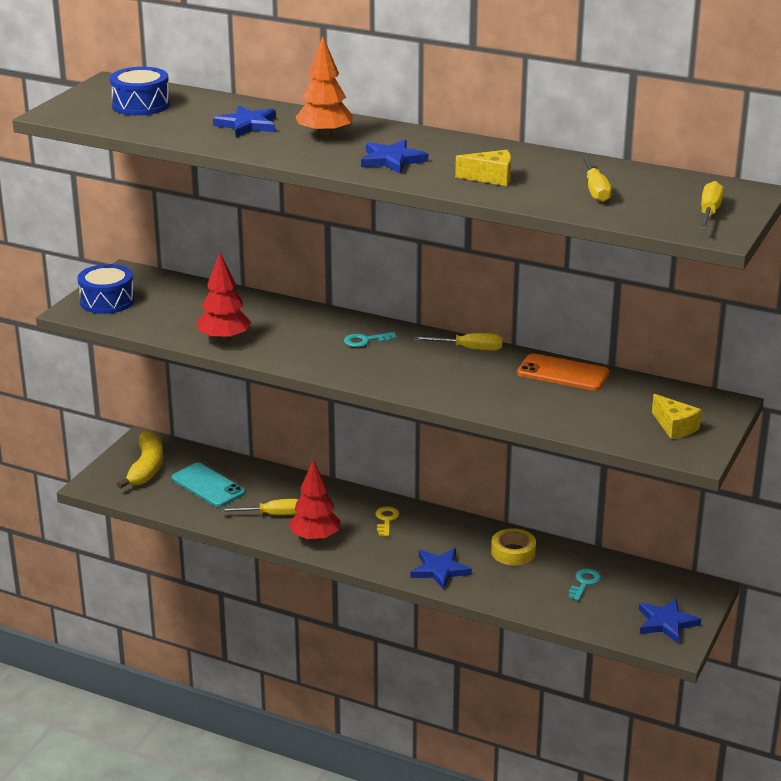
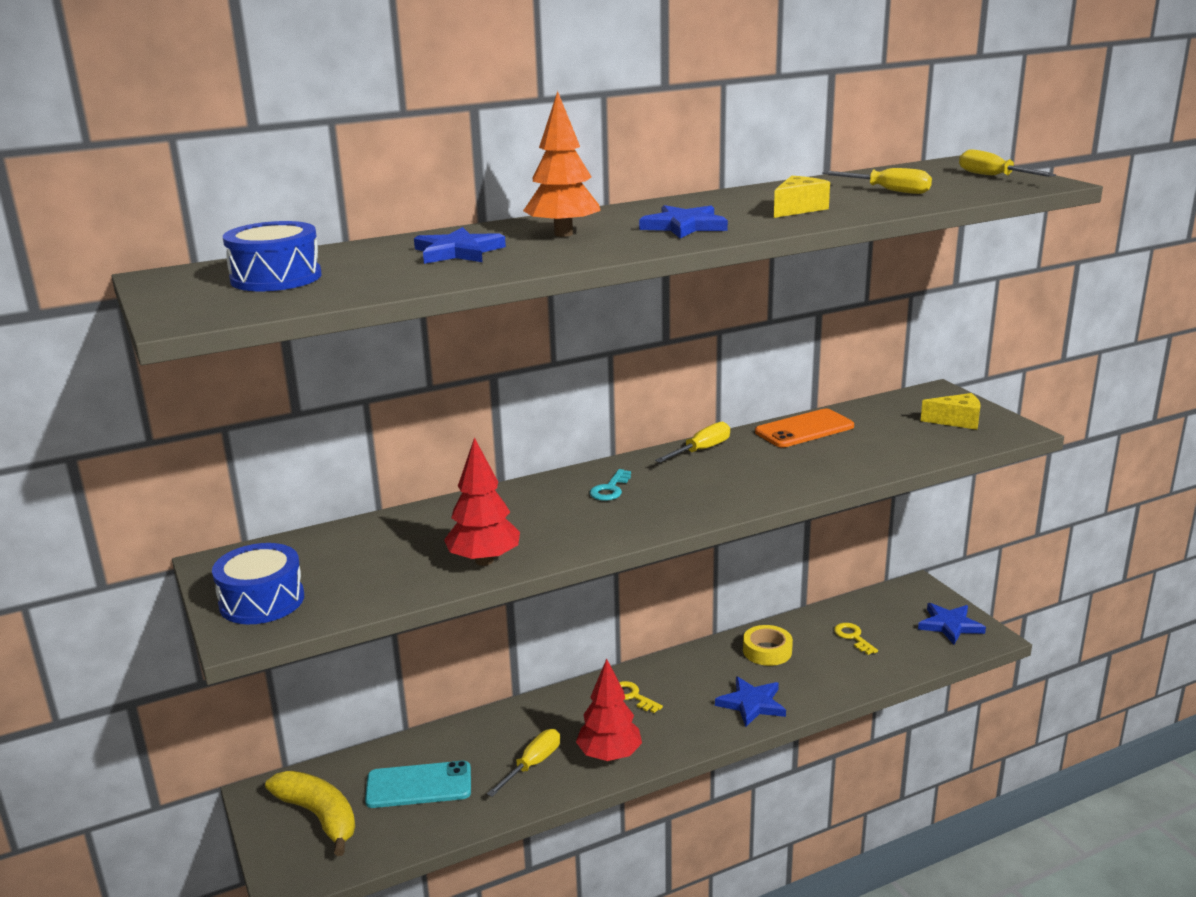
camera: 50 degrees left, 5 degrees down
turquoise key [568,569,601,601] -> yellow key [834,623,878,655]

